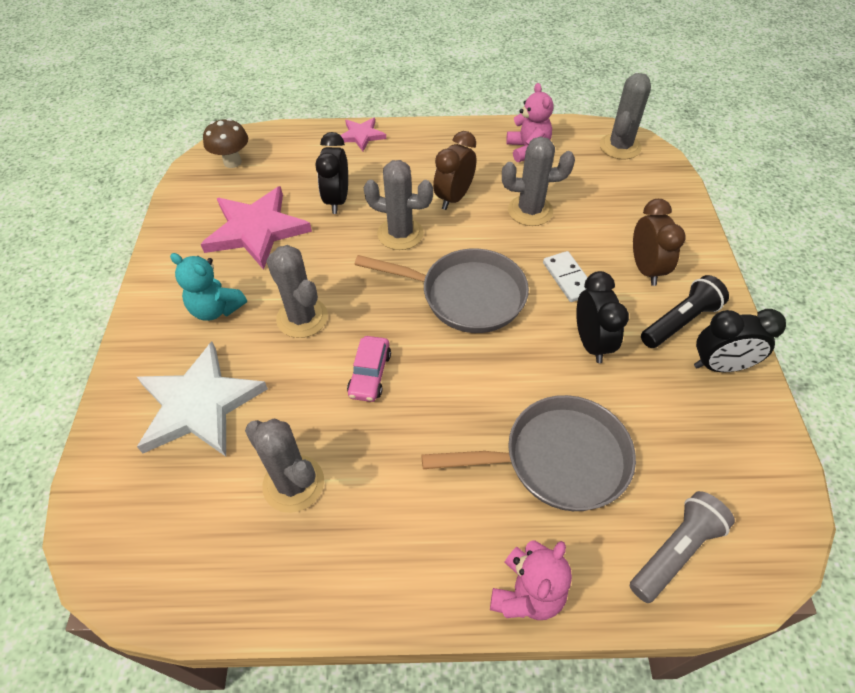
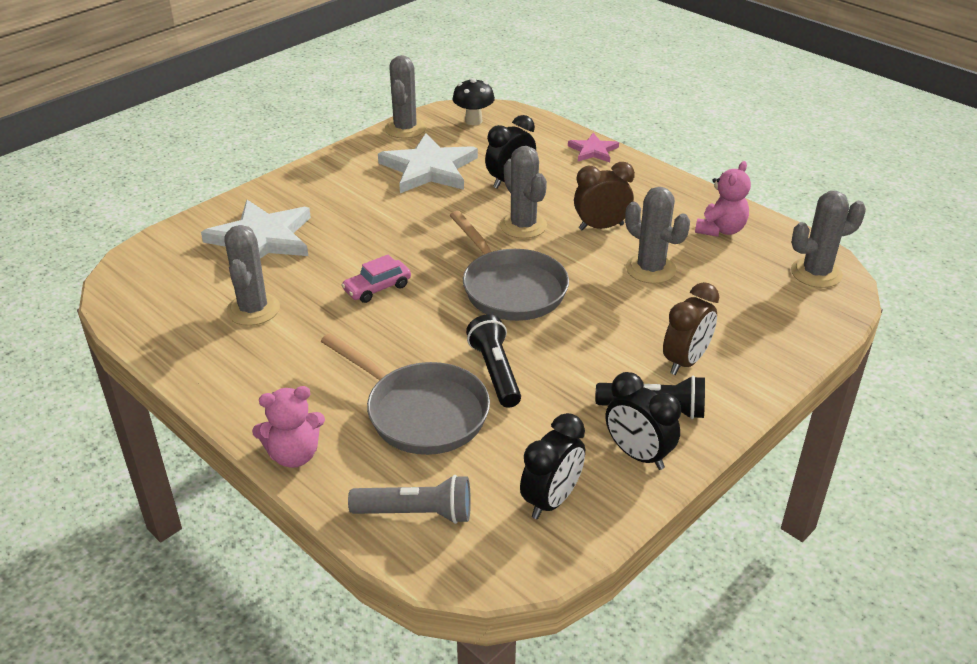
camera: 45 degrees right, 15 degrees down
turquoise teddy bear [170,253,247,321] -> none
pink star [201,186,312,270] -> white star [378,133,478,193]
brown mushroom [203,118,248,168] -> black mushroom [452,78,495,125]
grey cactus [266,245,328,338] -> grey cactus moved to [385,55,426,139]
white domino [543,251,588,302] -> none
black clock [576,271,629,363] -> black clock moved to [520,413,585,519]
none -> black flashlight [466,314,521,408]

